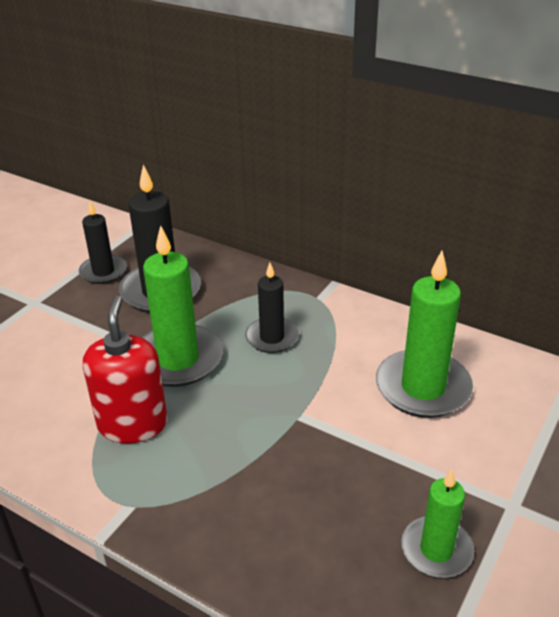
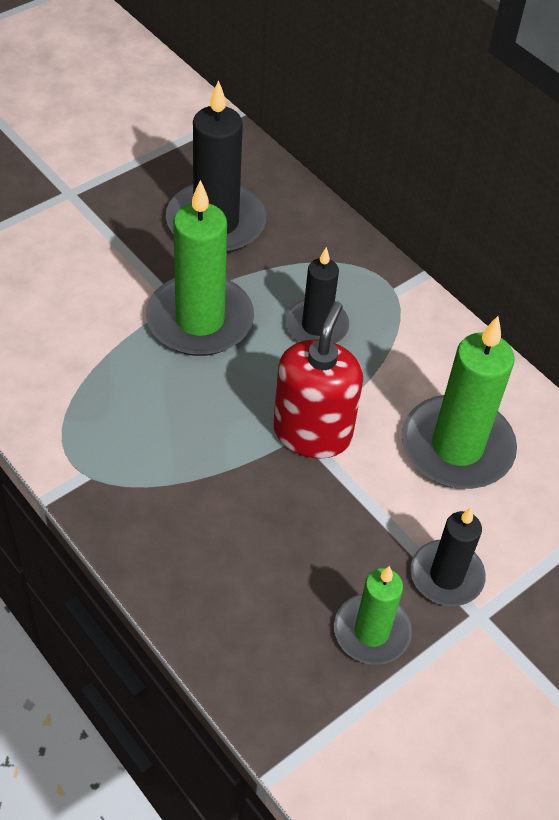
camera: 15 degrees right, 15 degrees up
black candle [79,201,127,284] -> black candle moved to [411,507,486,606]
red soap dispenser [83,296,168,444] -> red soap dispenser moved to [273,301,363,458]

